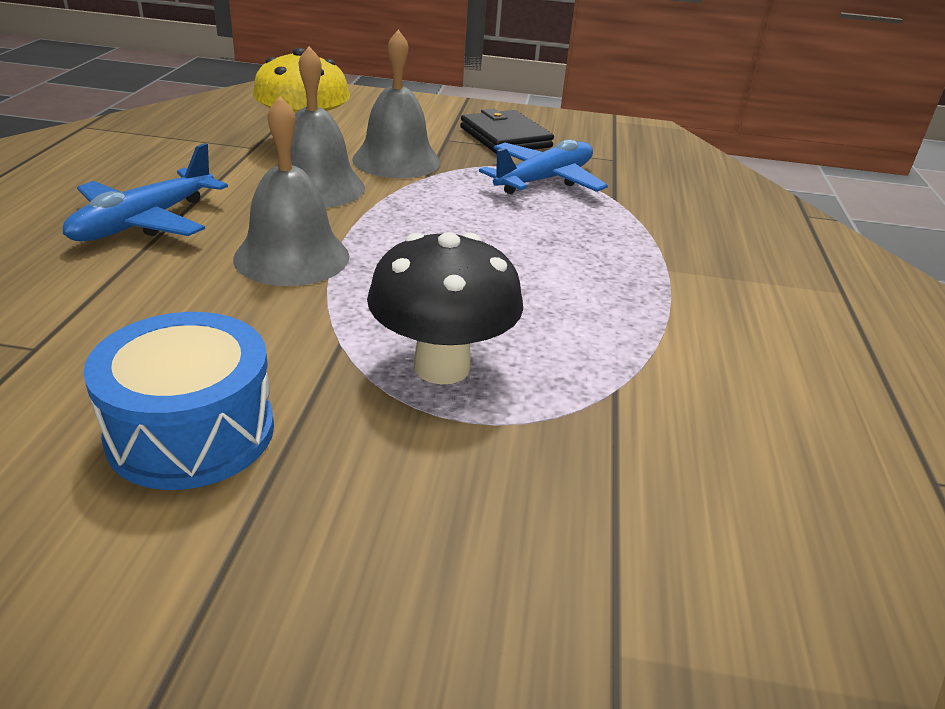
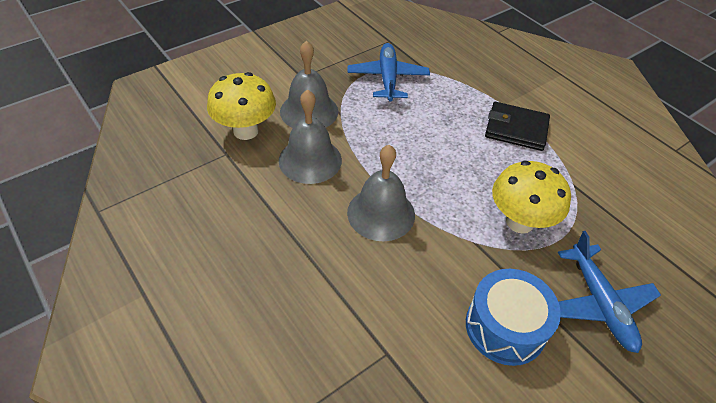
camera: 45 degrees left, 15 degrees up
blue plane [63,143,228,241] -> blue plane moved to [558,231,661,353]
black mushroom [367,232,523,384] -> yellow mushroom [492,161,571,234]
black wallet [460,109,554,154] -> black wallet moved to [485,102,550,151]

